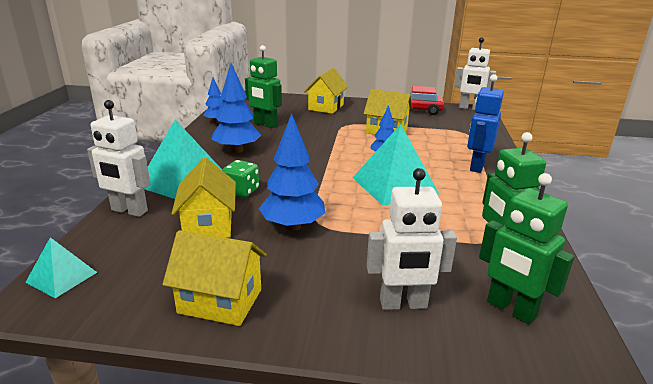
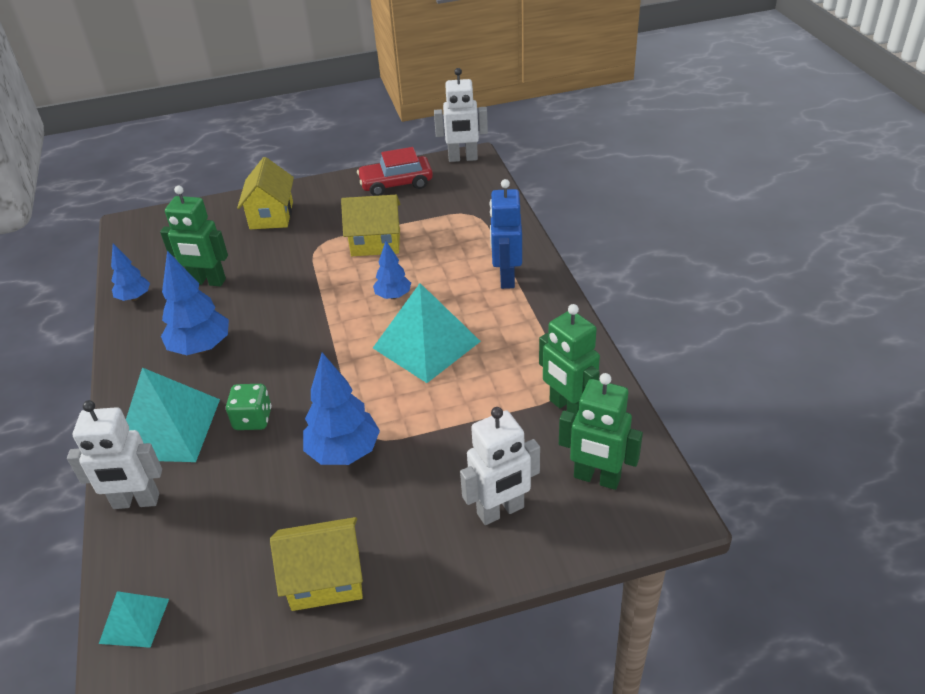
camera: 20 degrees left, 15 degrees up
yellow house [172,158,236,238] -> none

